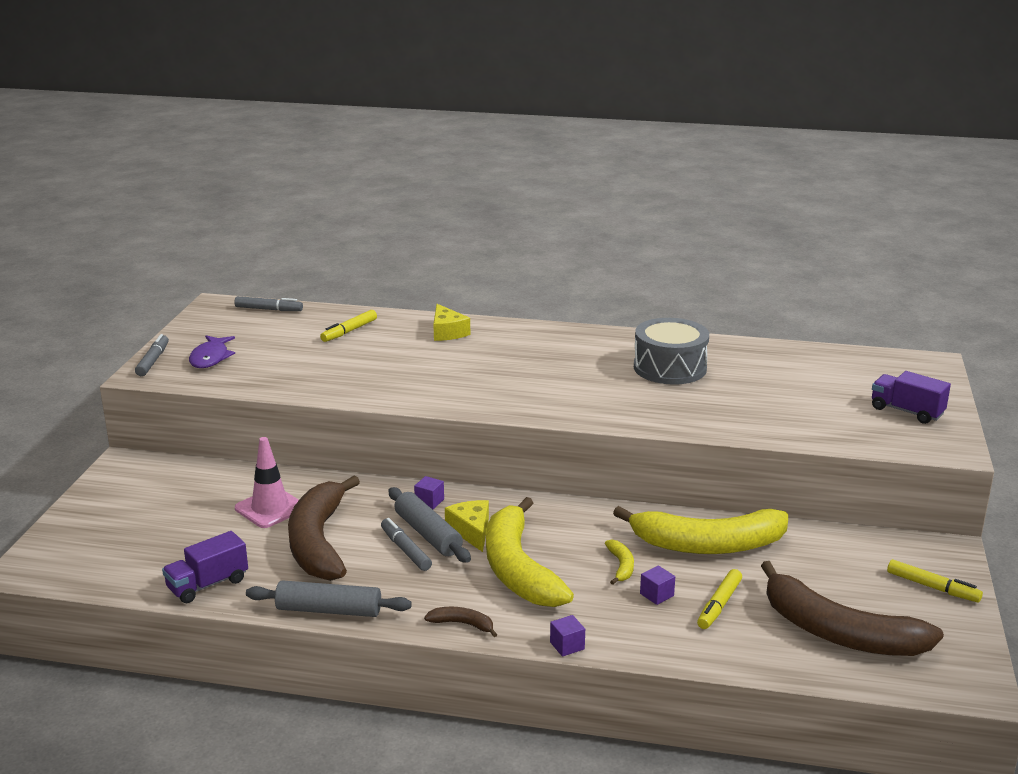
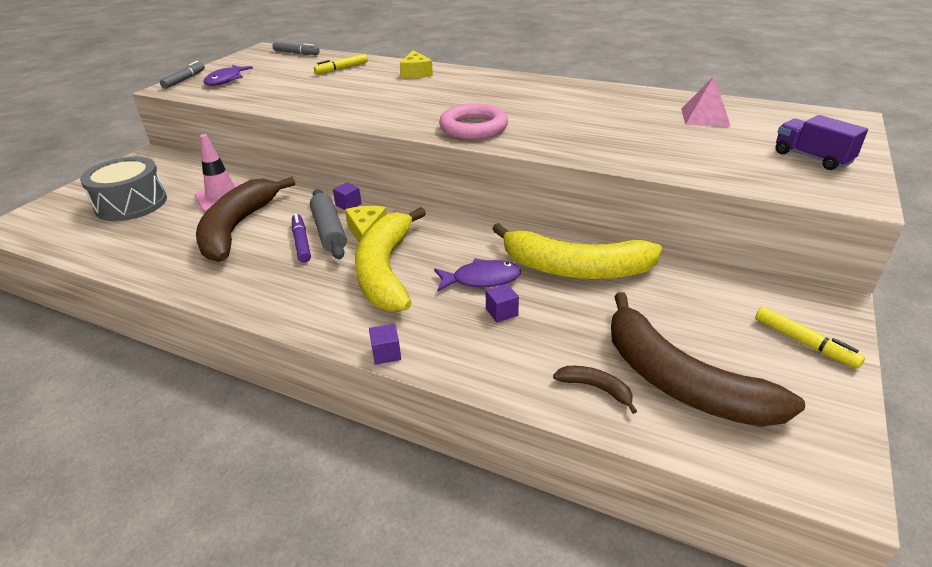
camera: 15 degrees right, 10 degrees up
purple truck [162,531,248,603] -> none
grey rolling pin [246,580,412,617] -> none
grey marker [381,518,432,571] -> purple marker [292,213,311,263]
brown banana [424,607,497,637] -> brown banana moved to [553,366,637,414]
yellow banana [605,539,634,585] -> purple fish [434,258,521,292]
grey drum [634,318,709,385] -> grey drum moved to [80,157,167,221]
yellow marker [697,569,742,629] -> none
none -> pink ring [439,103,508,140]
none -> pink pyramid [681,76,731,127]

